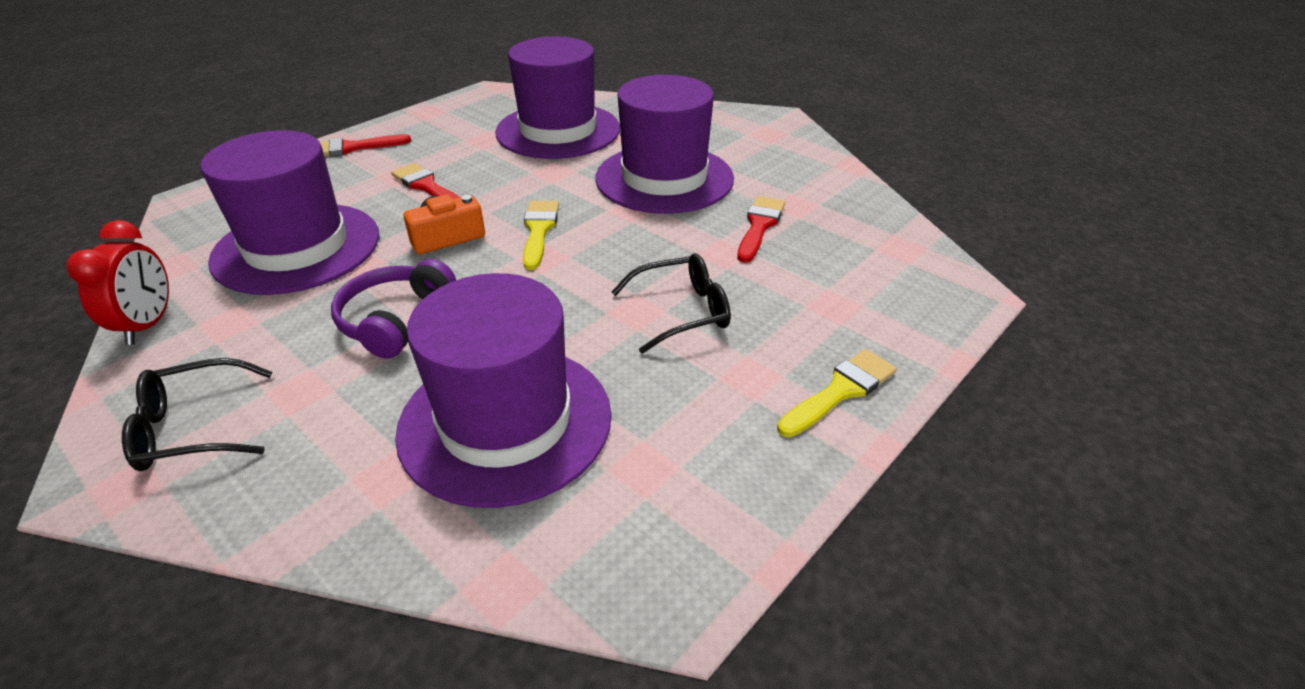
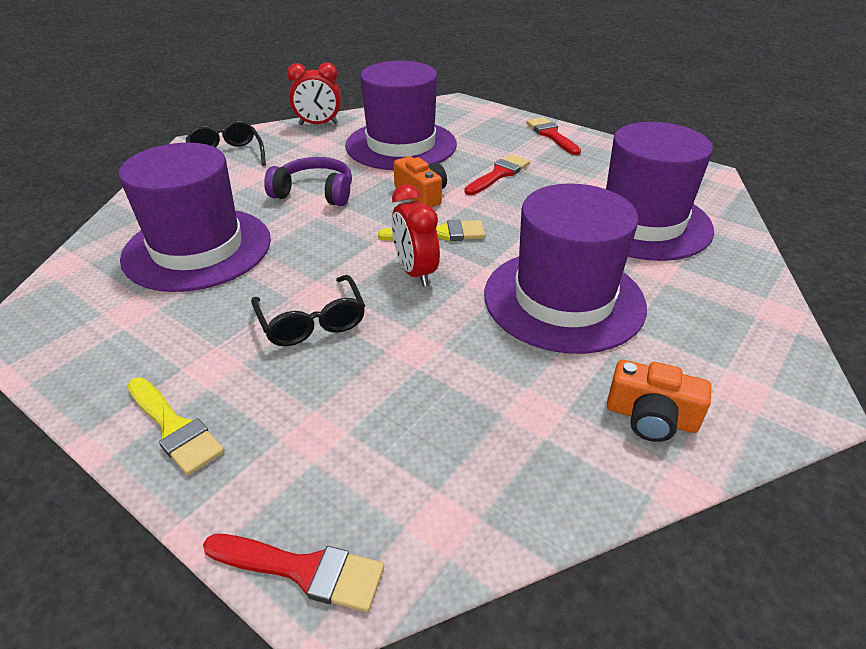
camera: 85 degrees right, 0 degrees up
red brush [737,196,785,263] -> red brush moved to [203,534,384,612]
none -> red clock [392,185,440,287]
none -> orange camera [607,360,712,442]

